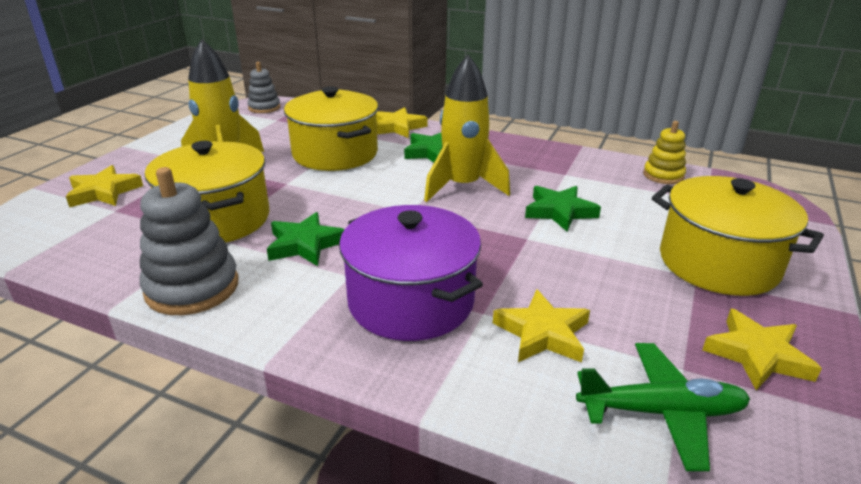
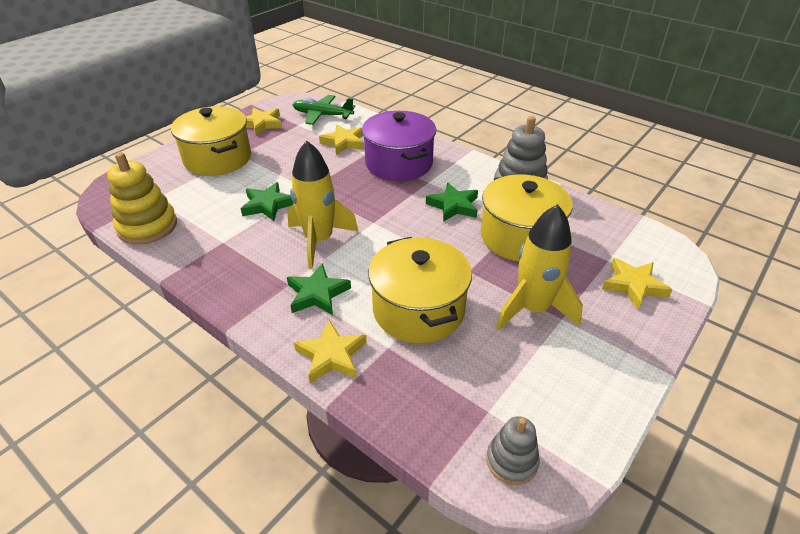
camera: 165 degrees left, 10 degrees up
yellow stacking toy [643,121,686,184] -> yellow stacking toy [107,152,177,245], size x1.69

